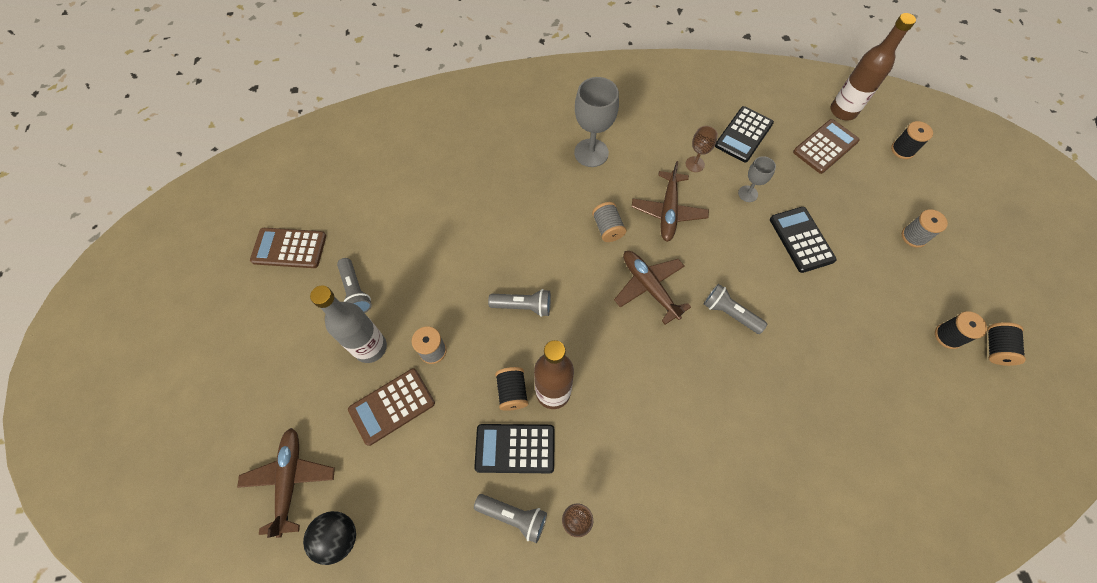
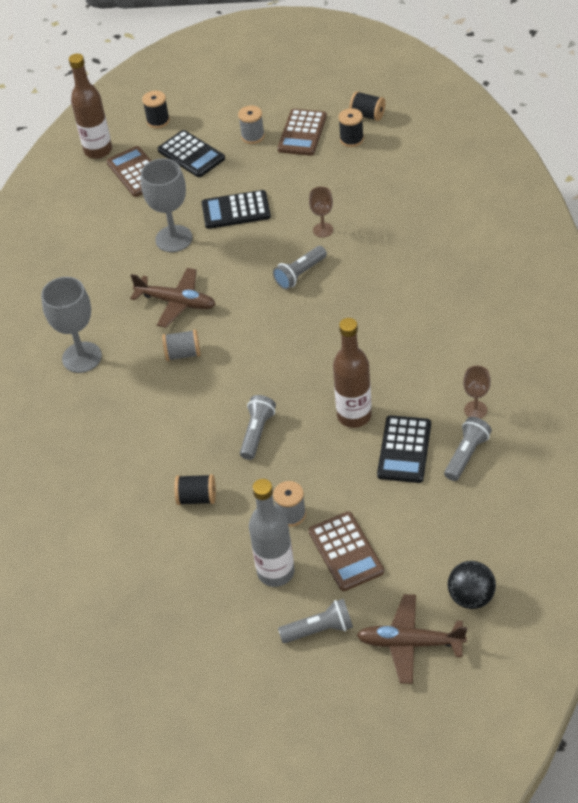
camera: 75 degrees left, 15 degrees down
brown calculator [250,228,326,268] -> brown calculator moved to [277,109,327,156]
grey flashlight [337,258,372,313] -> grey flashlight moved to [278,599,353,643]
black spool [495,367,528,411] -> black spool moved to [175,474,216,505]
brown plane [614,251,691,325] -> none
brown goblet [686,126,718,172] -> brown goblet moved to [309,187,333,237]
black calculator [715,106,774,163] -> black calculator moved to [158,130,225,177]
grey goblet [738,156,776,202] -> grey goblet [141,158,192,252], size x1.83

